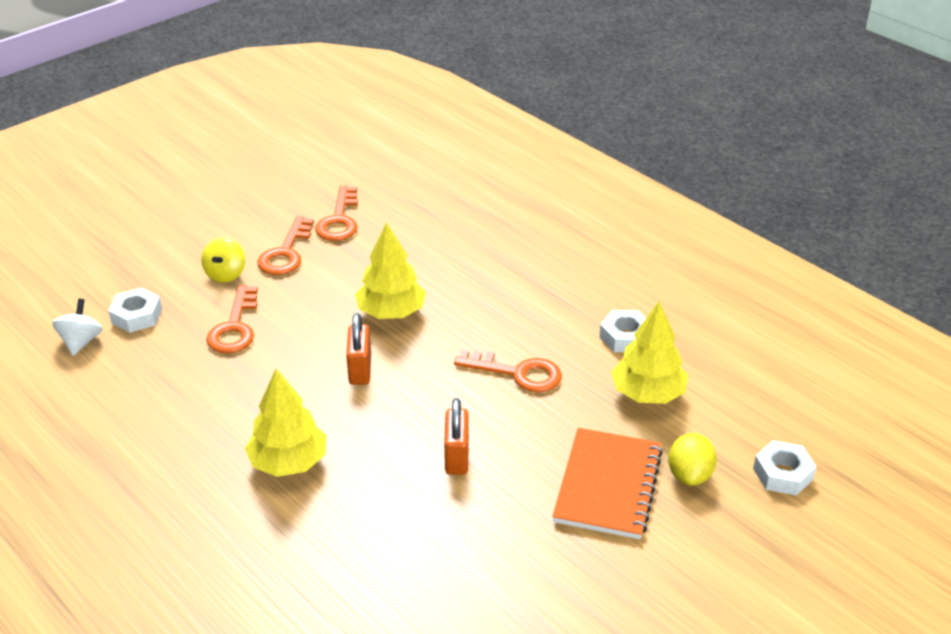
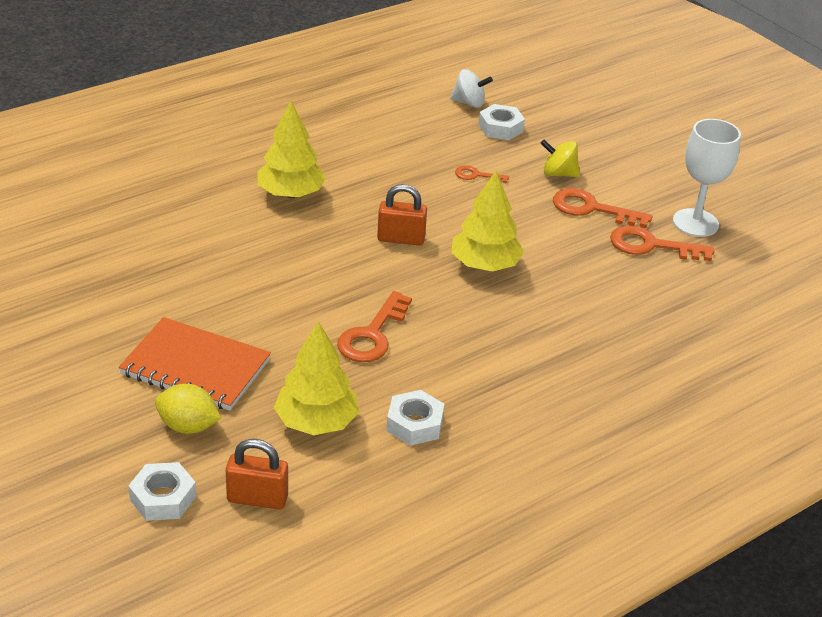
camera: 95 degrees right, 0 degrees up
orange key [206,285,258,354] -> orange key [455,165,509,183], size x0.56
orange padlock [444,398,469,475] -> orange padlock moved to [226,439,288,510]
none -> white goblet [673,119,741,237]

